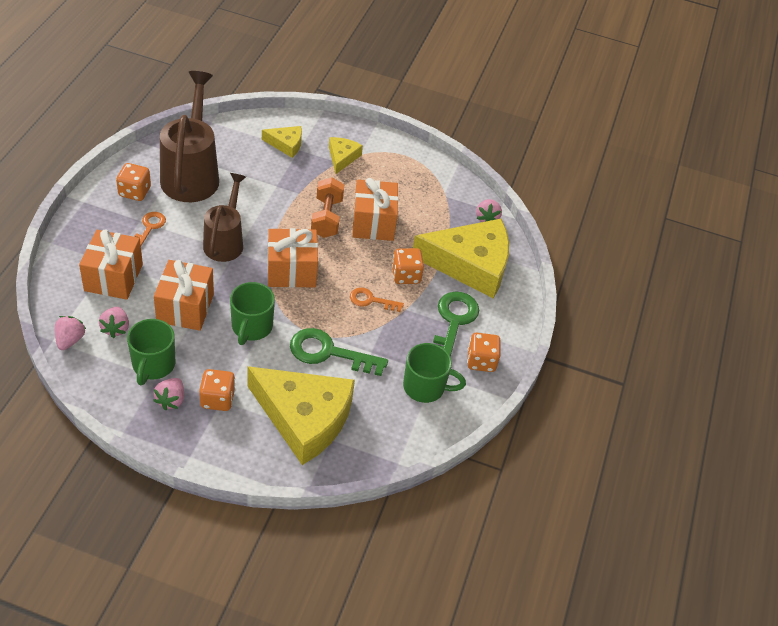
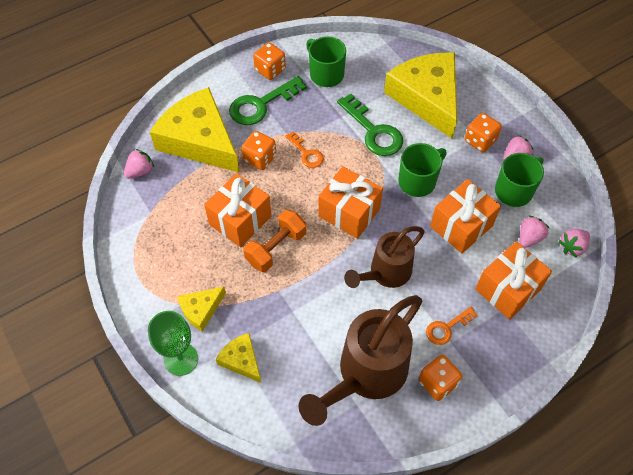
camera: 135 degrees left, 10 degrees up
none -> green goblet [148,311,198,376]

